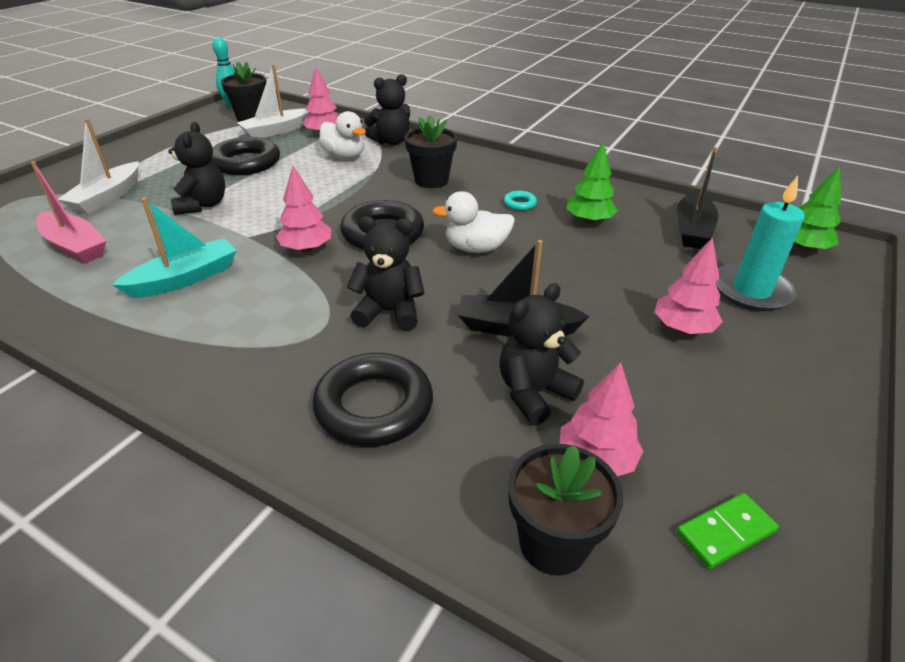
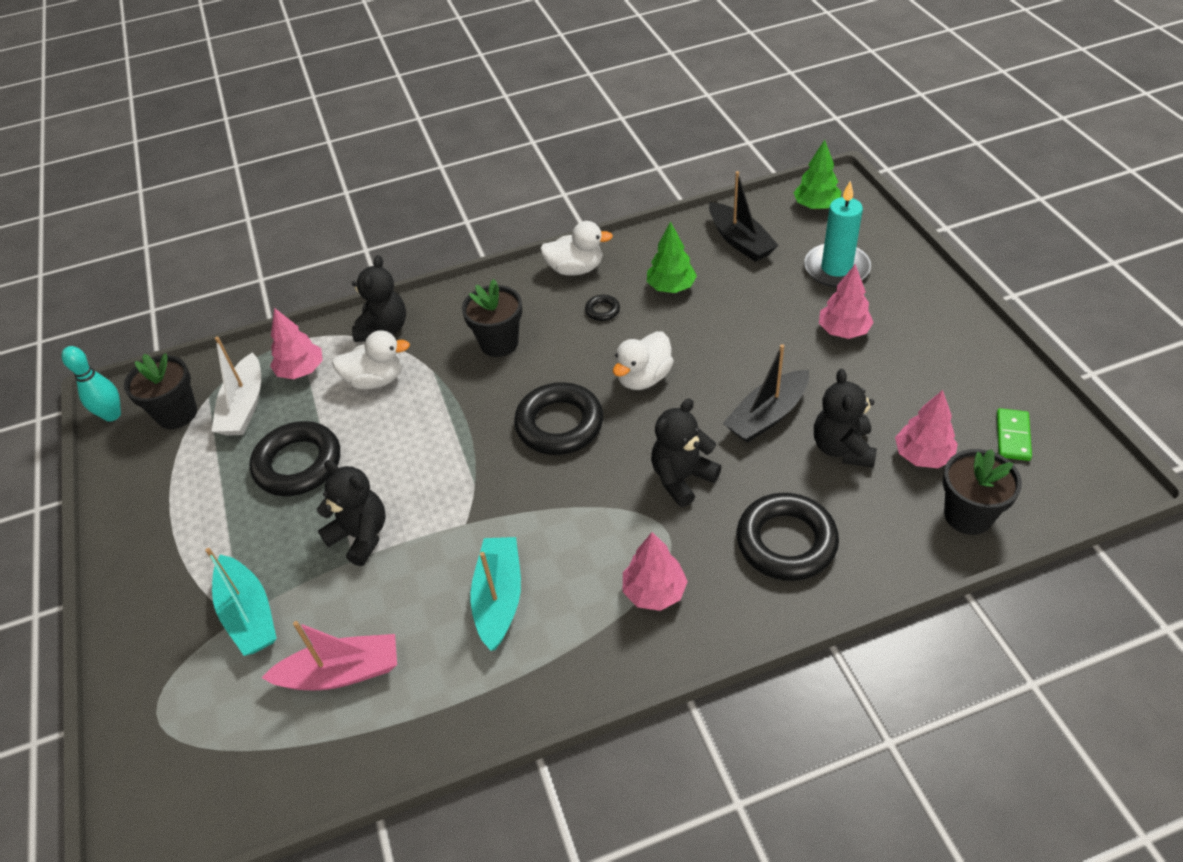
camera: 45 degrees left, 10 degrees up
white boat [58,118,139,214] -> turquoise boat [205,548,277,656]
pink tree [276,166,331,252] -> pink tree moved to [623,532,688,611]
turquoise ring [504,191,537,210] -> black ring [585,295,620,321]
none -> white duck [540,221,613,276]

